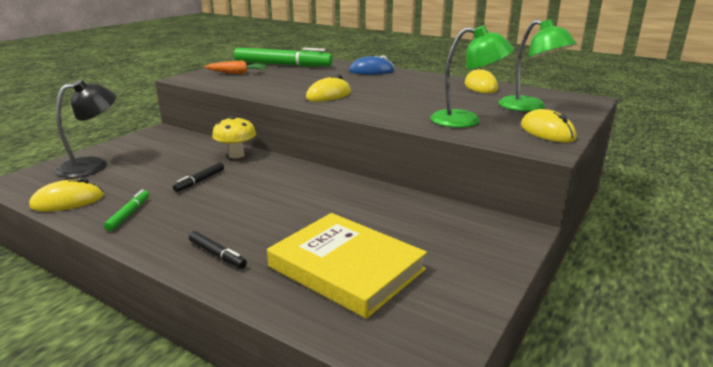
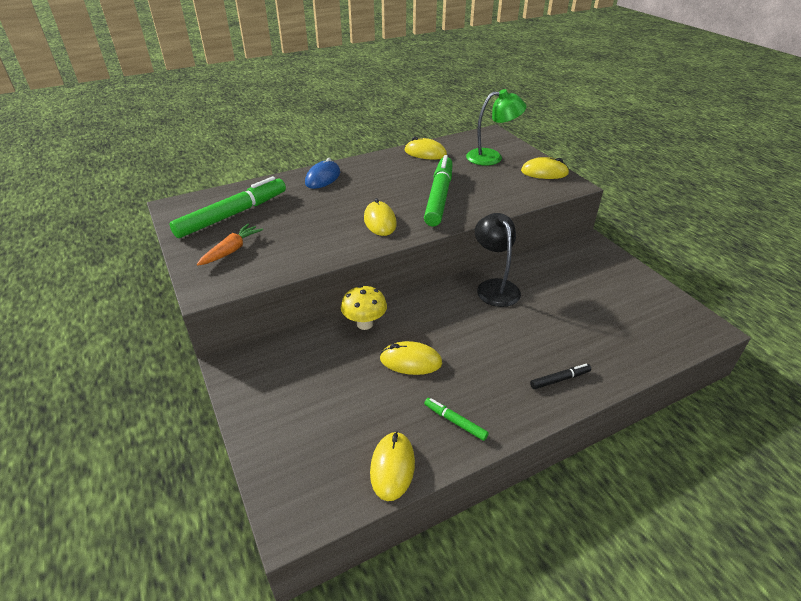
camera: 60 degrees left, 15 degrees up
black lamp [56,79,116,178] -> black lamp moved to [475,213,521,307]
black marker [173,162,224,192] -> yellow mouse [380,341,442,375]
yellow book [267,213,427,319] -> none
green lamp [430,25,514,128] -> none
none -> green marker [424,155,453,227]

